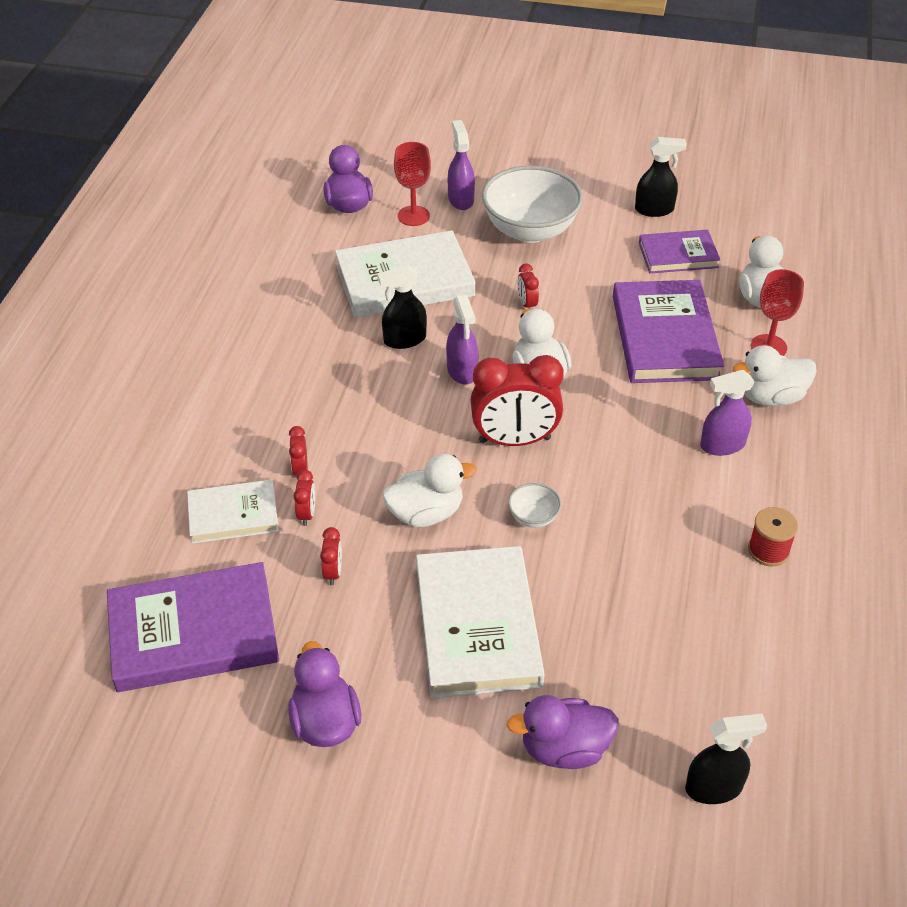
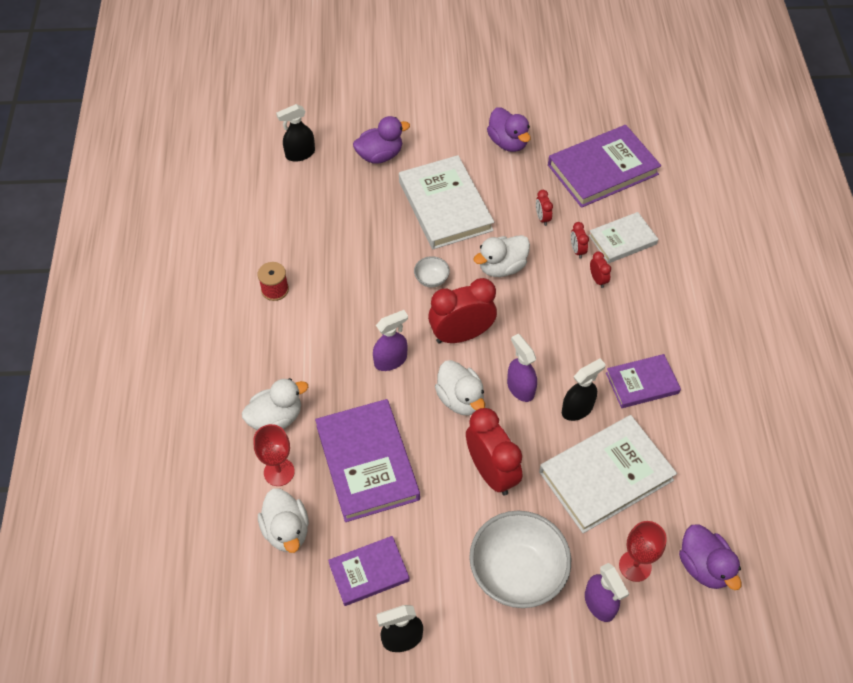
camera: 165 degrees right, 10 degrees up
red clock [518,264,539,309] -> red clock [466,408,523,495], size x2.29
purple spray bottle [700,370,755,456] -> purple spray bottle moved to [373,310,408,371]
none -> purple book [606,354,681,408]

